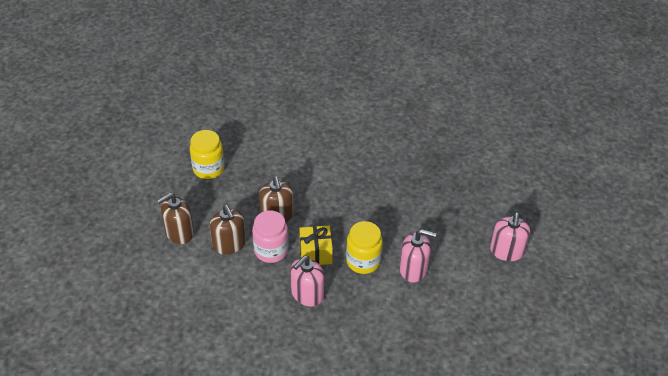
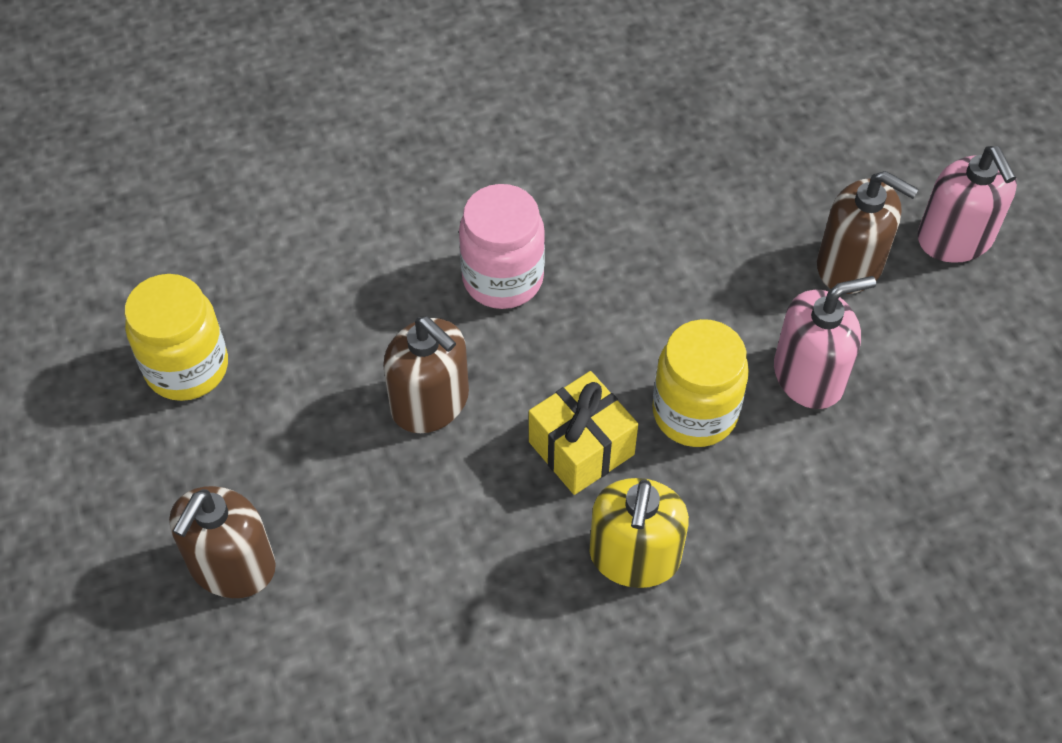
camera: 30 degrees left, 10 degrees up
brown soap dispenser [210,205,246,255] -> brown soap dispenser moved to [817,171,919,294]
pink jar [252,210,288,263] -> pink jar moved to [459,184,545,309]
pink soap dispenser [291,255,324,306] -> yellow soap dispenser [590,478,689,588]

